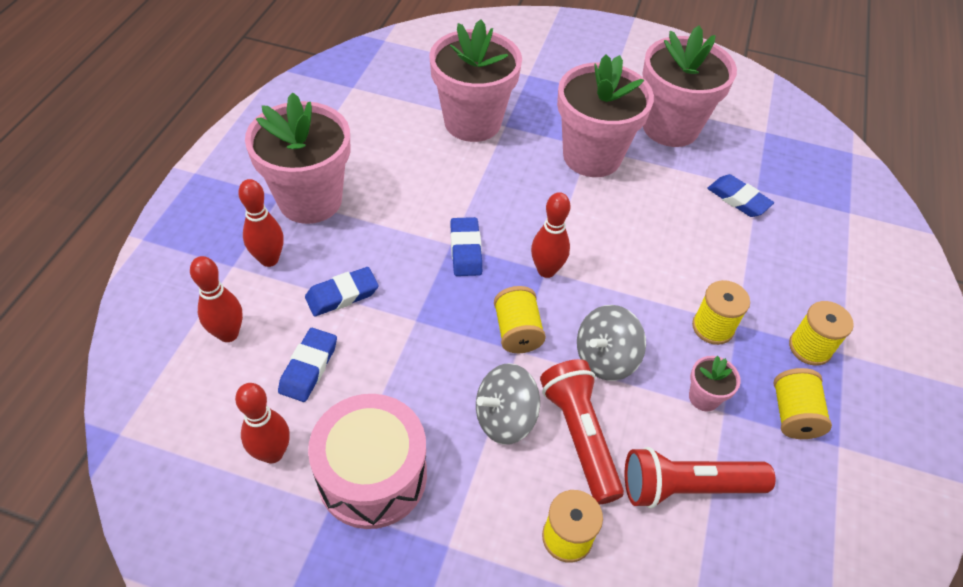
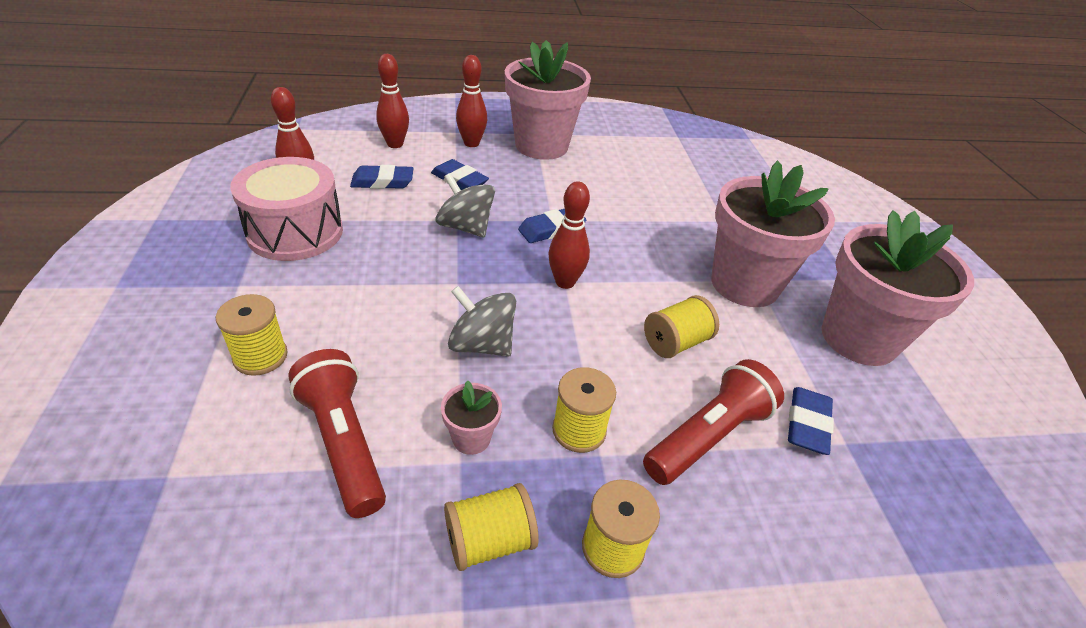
camera: 65 degrees right, 10 degrees down
pink flower pot [429,20,522,142] -> none
grey spinning top [476,363,540,445] -> grey spinning top moved to [435,173,495,238]
yellow spool [494,286,546,353] -> yellow spool moved to [644,295,719,358]
red flashlight [540,359,624,504] -> red flashlight moved to [643,359,784,485]

